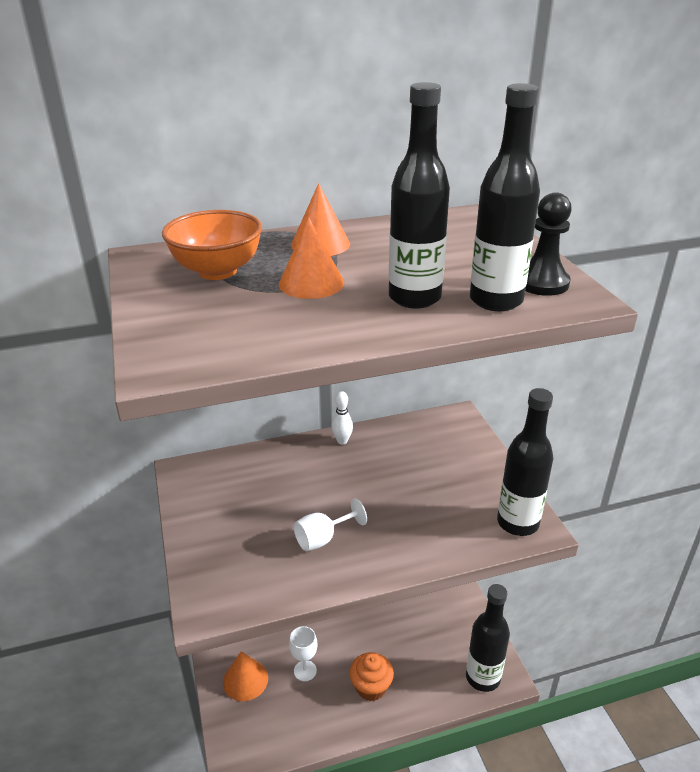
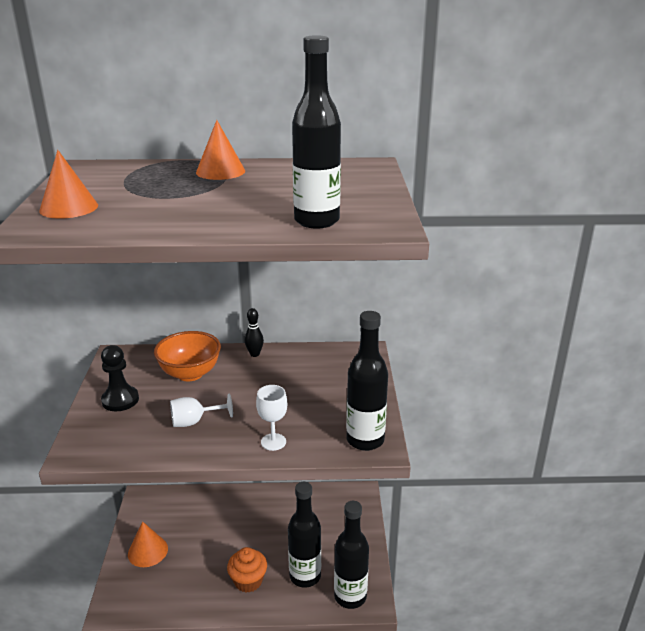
camera: 15 degrees right, 5 degrees down
orange bowl [162,210,262,280] -> orange bowl moved to [154,331,221,381]
orange cone [279,217,344,299] -> orange cone moved to [39,150,98,219]
white goblet [289,626,318,681] -> white goblet moved to [256,385,287,451]
white bowling pin [331,391,353,444] -> black bowling pin [245,308,264,357]
black bottle [389,82,450,309] -> black bottle moved to [288,482,321,588]
black pawn [525,192,572,296] -> black pawn moved to [101,345,139,411]

